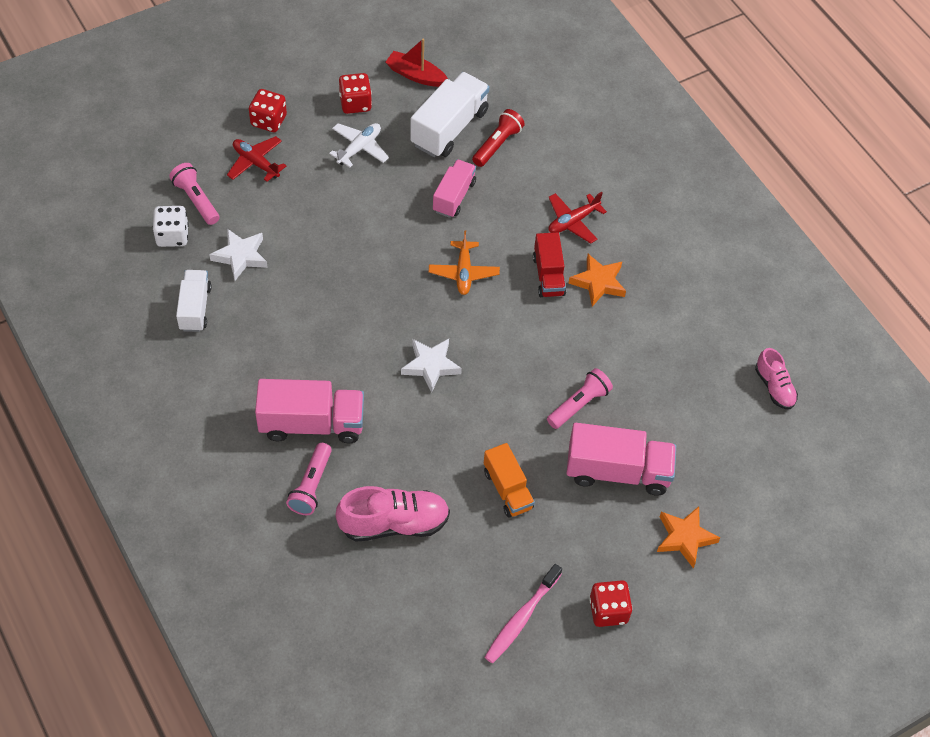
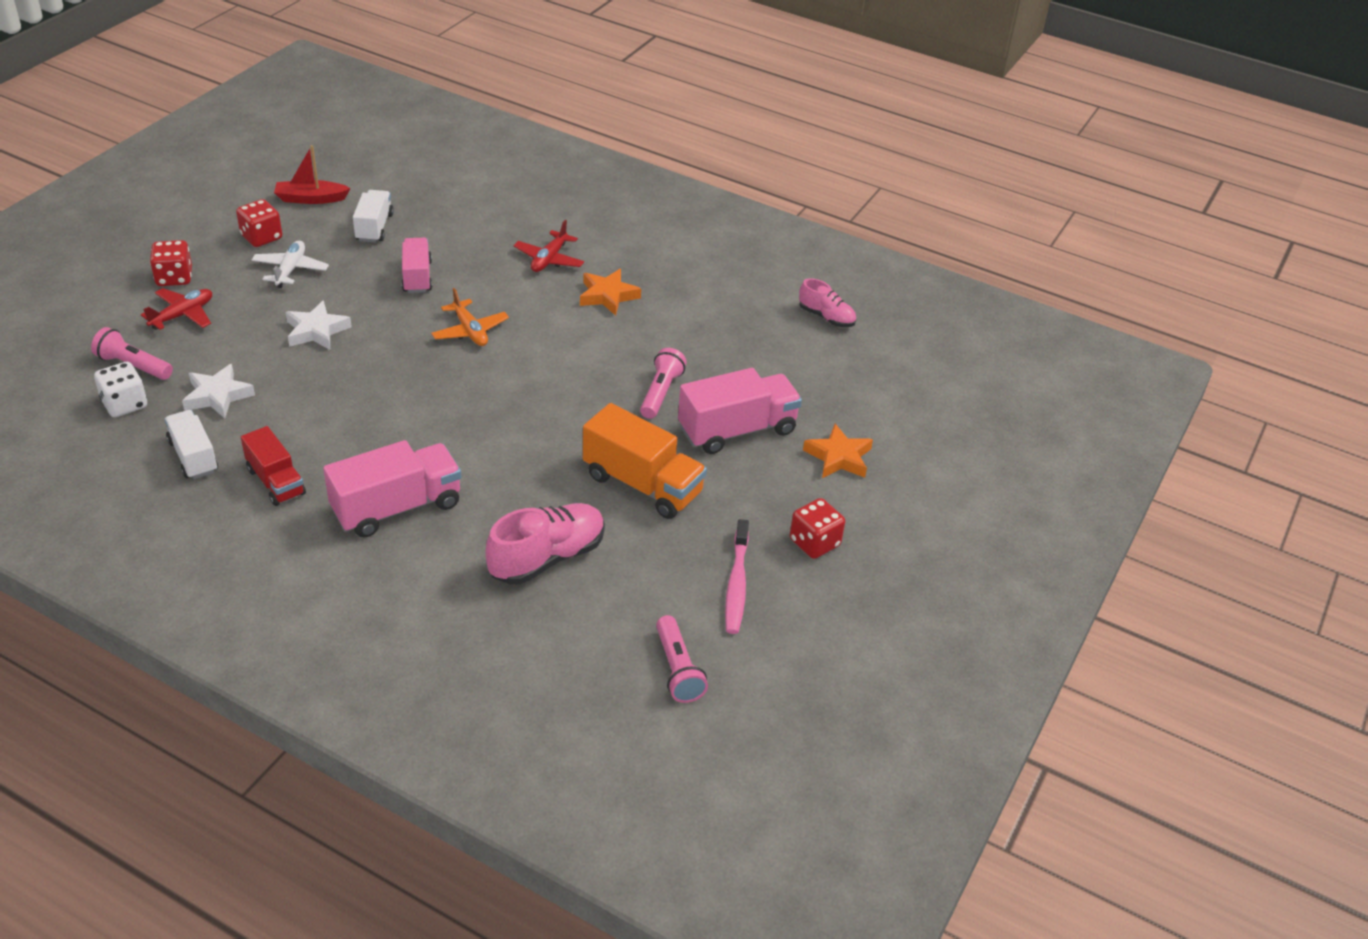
camera: 30 degrees left, 15 degrees down
red plane [227,136,286,182] -> red plane turned 120 degrees clockwise [141,288,212,330]
pink flashlight [286,443,332,515] -> pink flashlight moved to [656,615,708,703]
white star [401,339,462,393] -> white star moved to [285,301,352,350]
white truck [410,72,490,157] -> white truck [353,190,394,243], size x0.63
red flashlight [472,109,525,167] -> none
orange truck [484,443,535,518] -> orange truck [583,403,707,519], size x1.58
red truck [533,232,566,297] -> red truck moved to [241,426,306,506]

